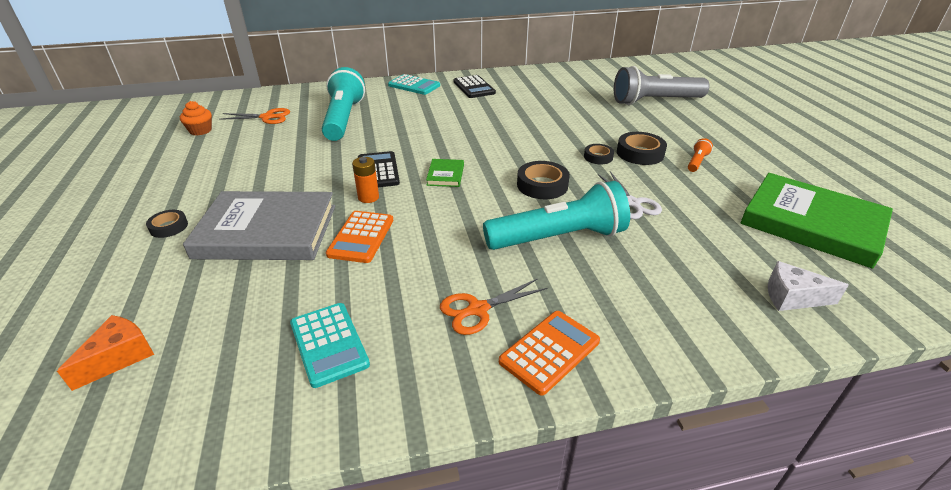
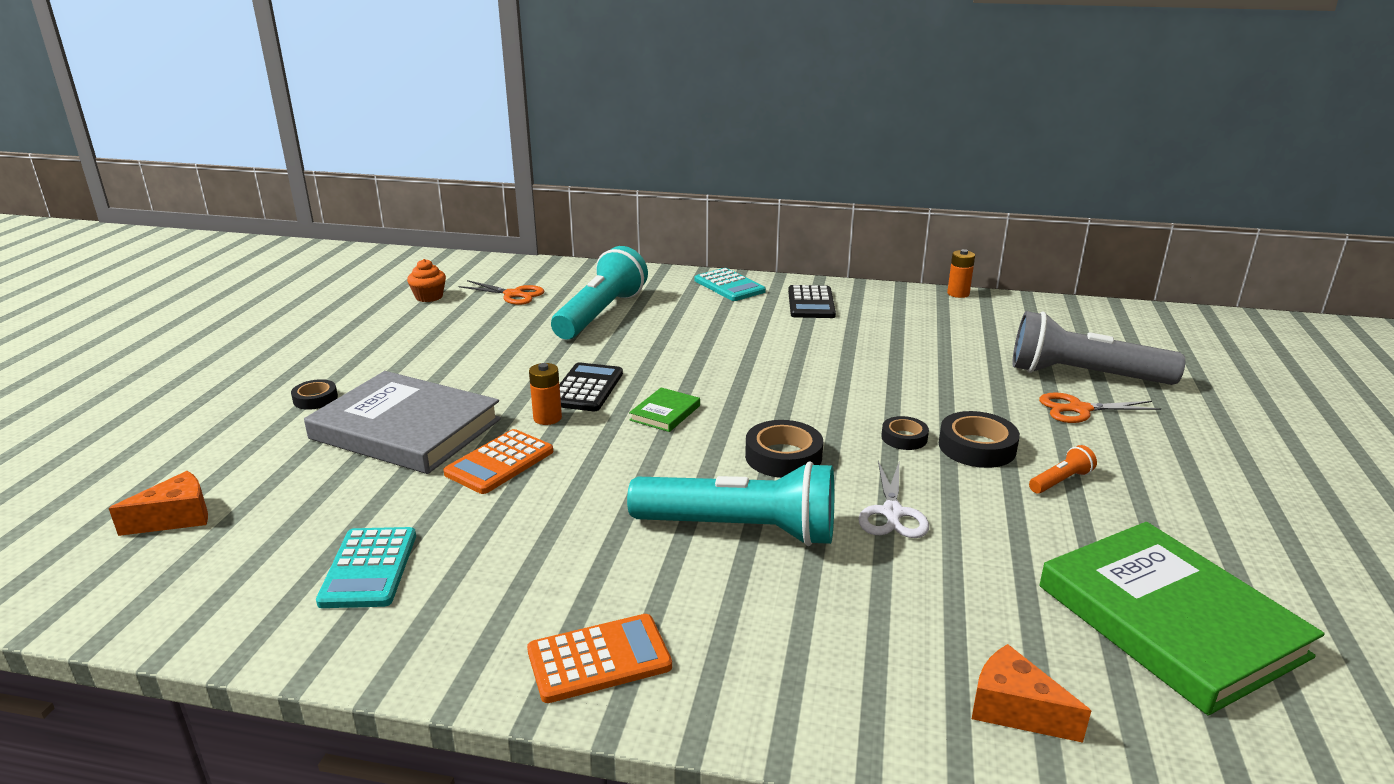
camera: 25 degrees right, 10 degrees down
orange scissors [440,278,547,335] -> orange scissors moved to [1039,392,1161,423]
white cheese [768,261,849,311] -> orange cheese [972,644,1091,743]
none -> orange battery [947,249,975,298]

